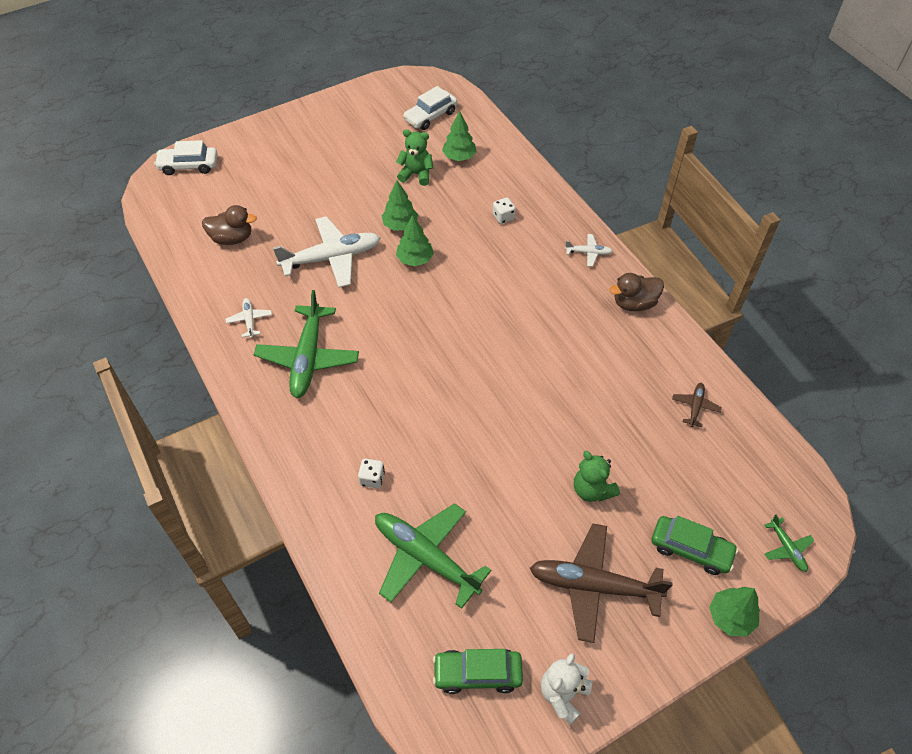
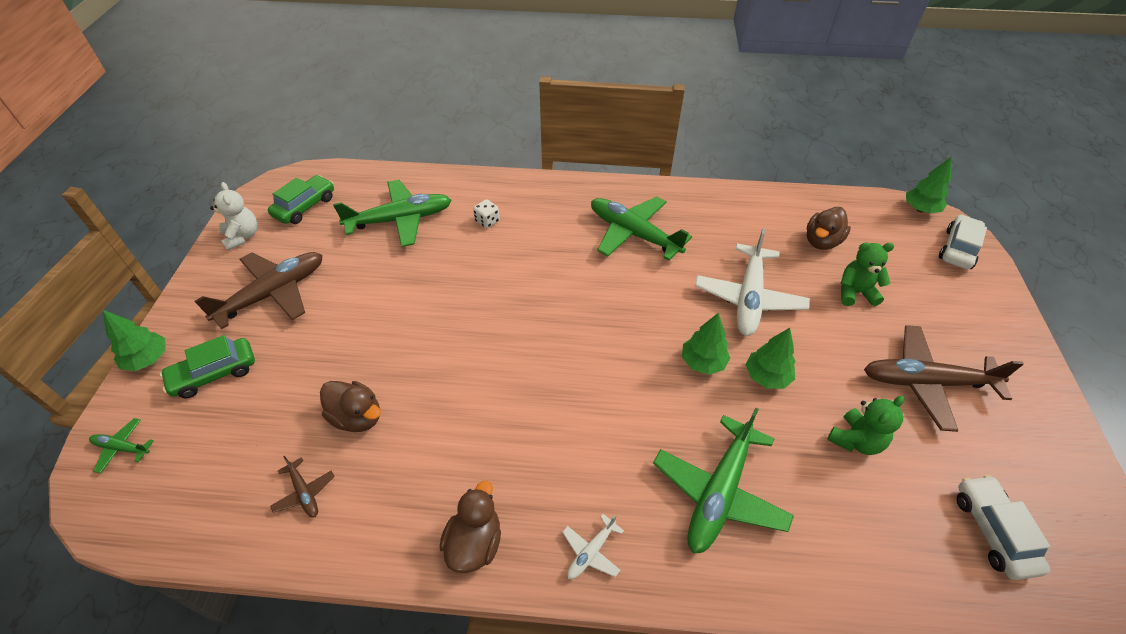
camera: 125 degrees right, 5 degrees down
white plane [226,298,272,338] -> none
green tree [442,111,477,161] -> green tree moved to [906,157,952,214]
white dice [493,197,516,224] -> green plane [653,408,794,554]
green teddy bear [574,451,620,502] -> green teddy bear moved to [841,242,894,306]
none -> brown duck [320,381,381,432]
none -> brown plane [864,325,1024,432]

